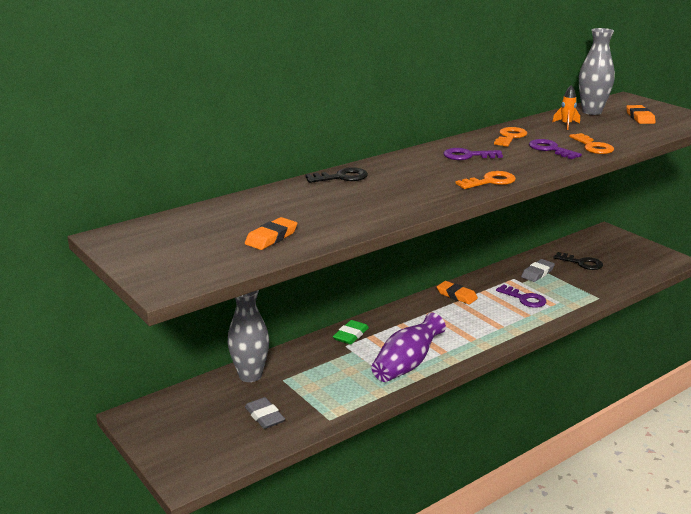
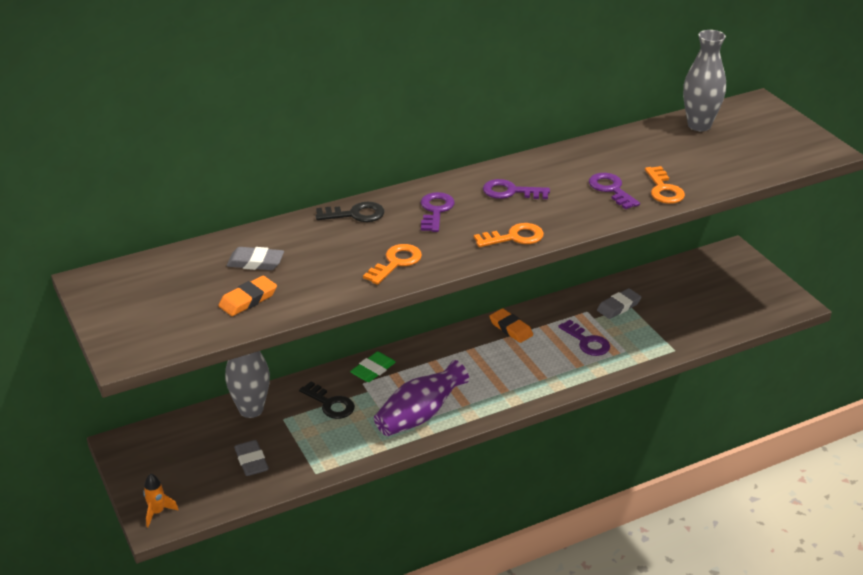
camera: 10 degrees right, 10 degrees up
orange key [494,127,527,147] -> orange key moved to [363,244,422,285]
orange rocket [552,85,580,130] -> orange rocket moved to [143,474,179,527]
black key [553,252,603,270] -> black key moved to [299,381,355,419]
orange eraser [626,105,656,124] -> none
none -> grey eraser [227,247,284,270]
none -> purple key [421,192,455,232]

